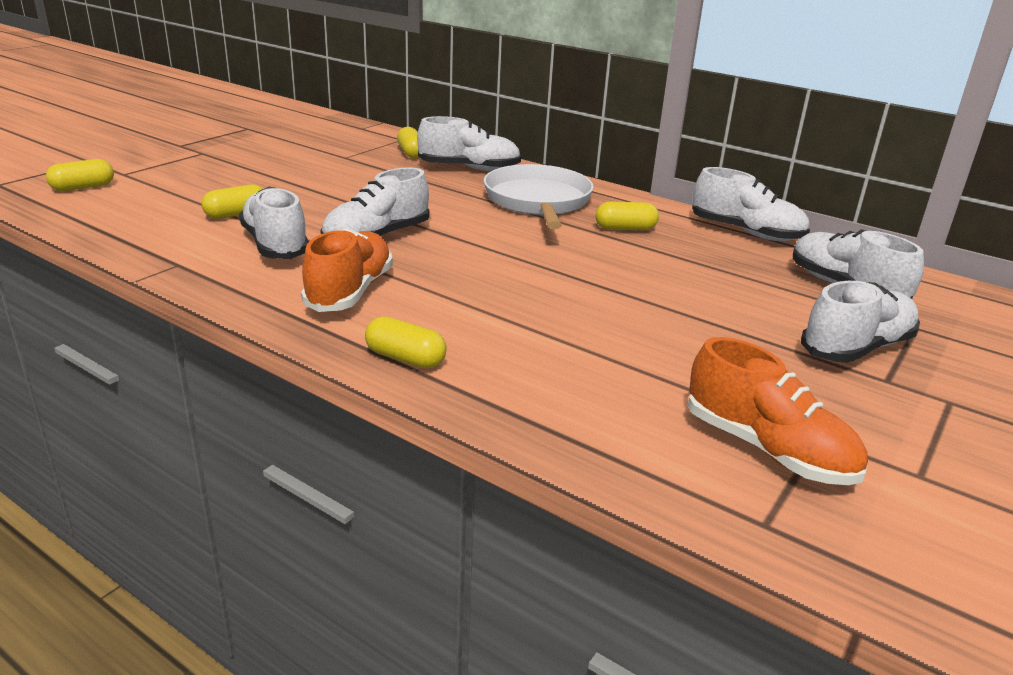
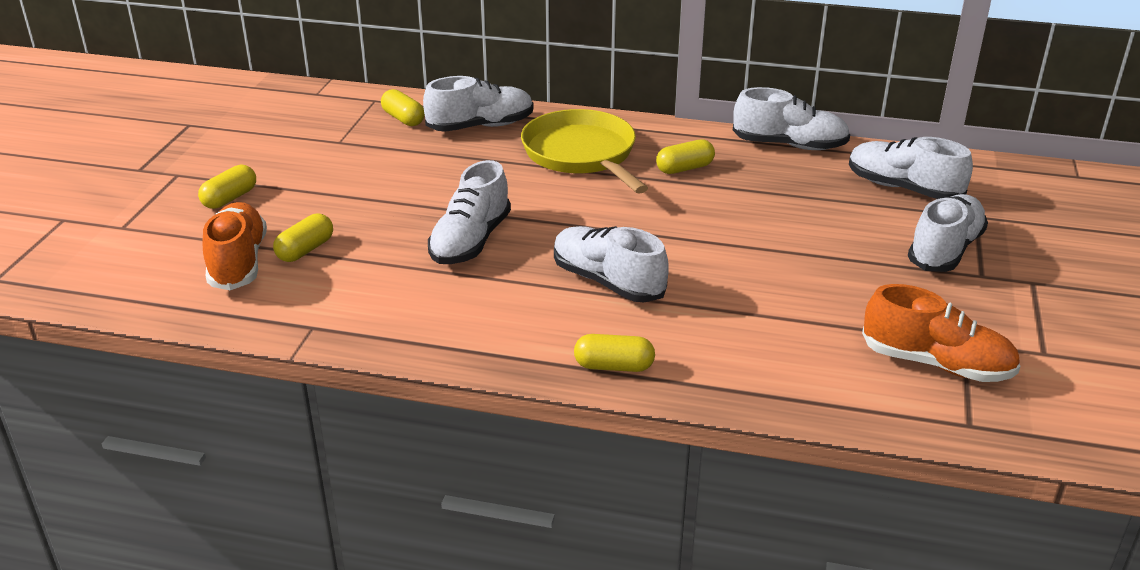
camera: 20 degrees left, 5 degrees up
yellow capsule [46,159,114,191] -> yellow capsule moved to [198,165,256,209]
white shoe [239,187,309,259] -> white shoe moved to [554,226,668,302]
orange shoe [301,228,393,312] -> orange shoe moved to [203,202,267,290]
white pan [483,164,594,229] -> yellow pan [521,109,648,194]

